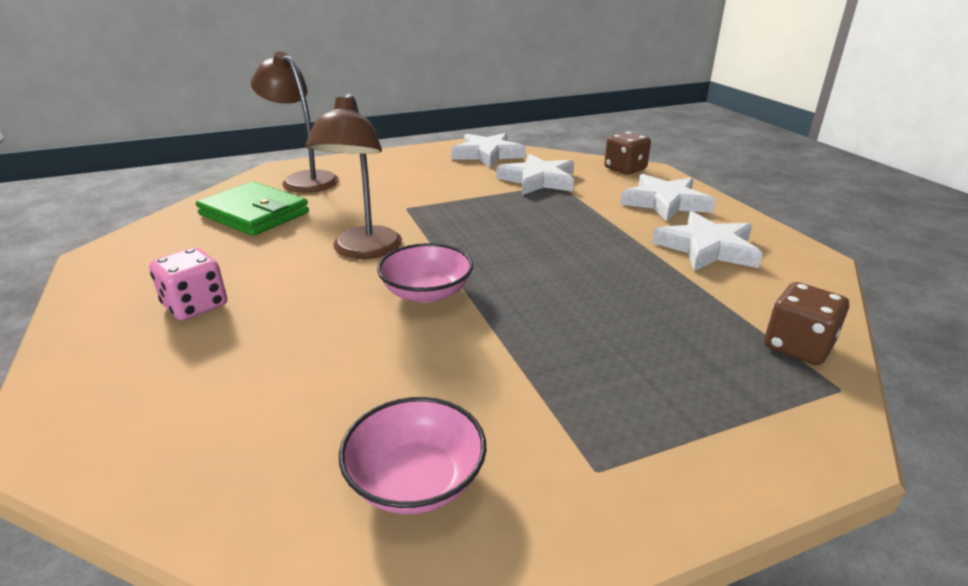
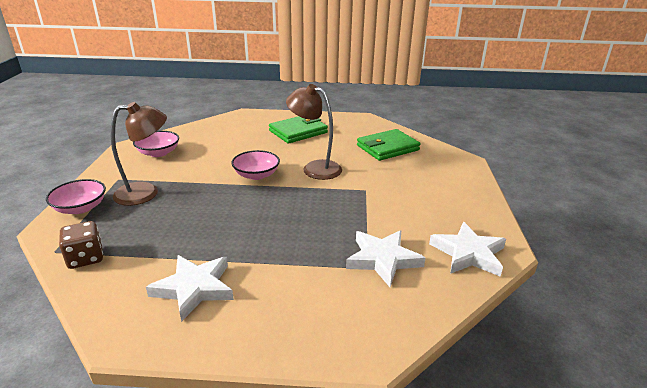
camera: 115 degrees right, 0 degrees up
pink dice [149,247,227,321] -> green wallet [269,116,328,144]
brown lamp [251,51,339,193] -> brown lamp moved to [111,102,167,206]
brown dice [604,132,651,175] -> none
white star [620,174,715,222] -> none
none -> pink bowl [46,179,106,214]

